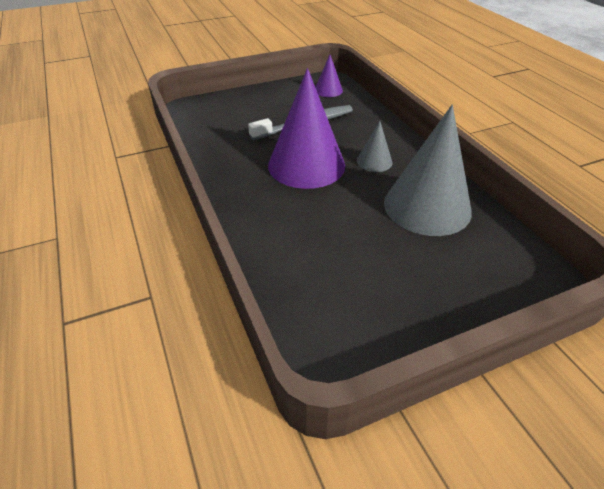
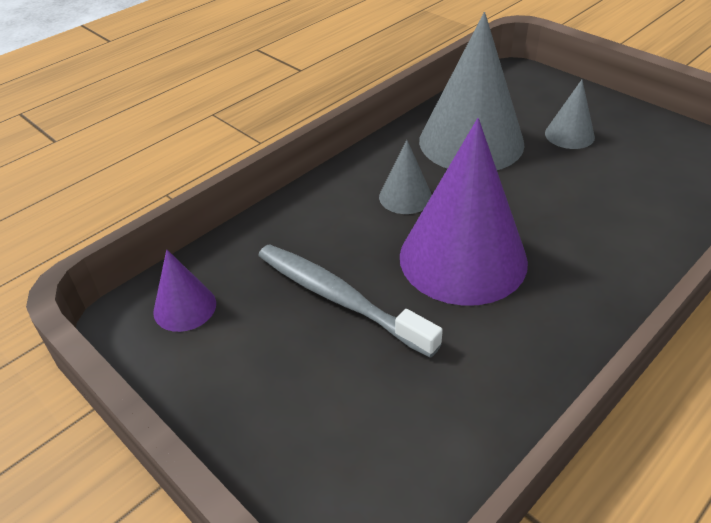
camera: 110 degrees left, 0 degrees up
none -> grey cone [545,80,595,149]

